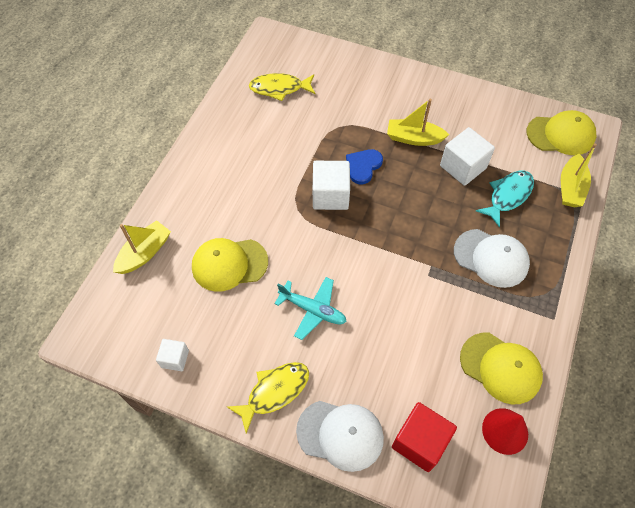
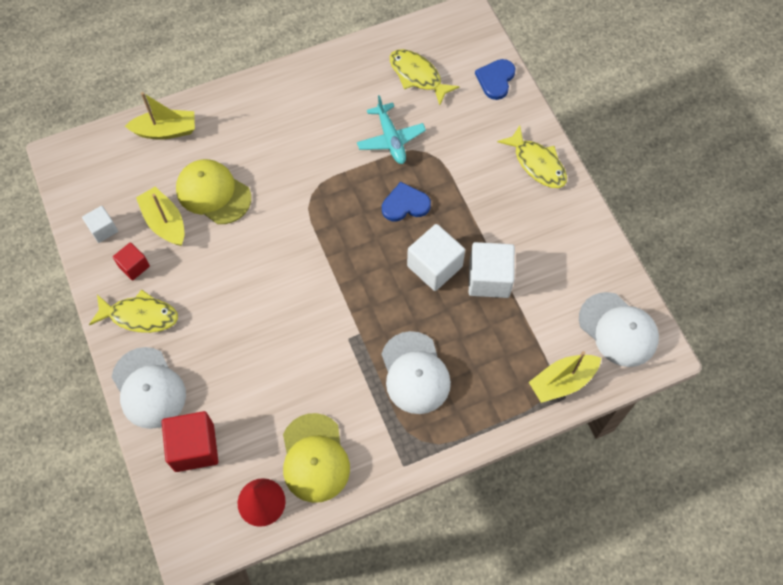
camera: 45 degrees right, 5 degrees up
turquoise plane [274,277,347,340] -> turquoise plane moved to [357,95,426,164]
white cube [313,161,350,210] -> white cube moved to [407,224,465,291]
yellow boat [387,99,449,146] -> yellow boat moved to [136,187,184,246]
turquoise fish [476,171,534,228] -> none
yellow cap [527,110,596,155] -> white cap [579,292,659,367]
none -> red cube [113,242,150,281]
none -> blue heart [475,59,516,100]
none -> yellow fish [497,125,567,188]

